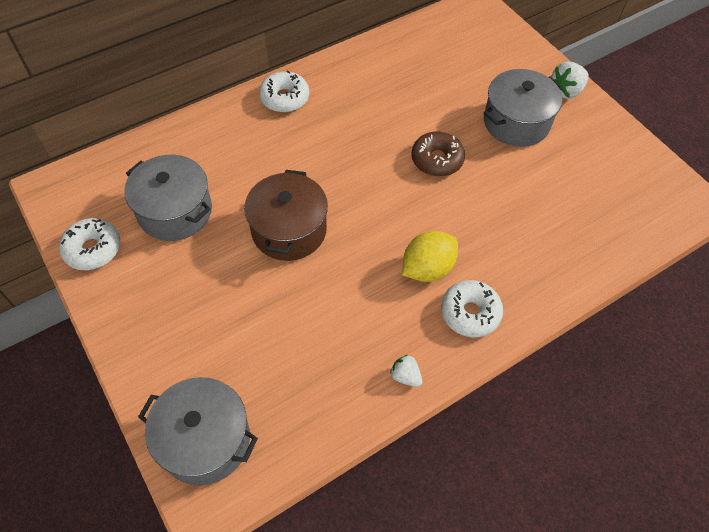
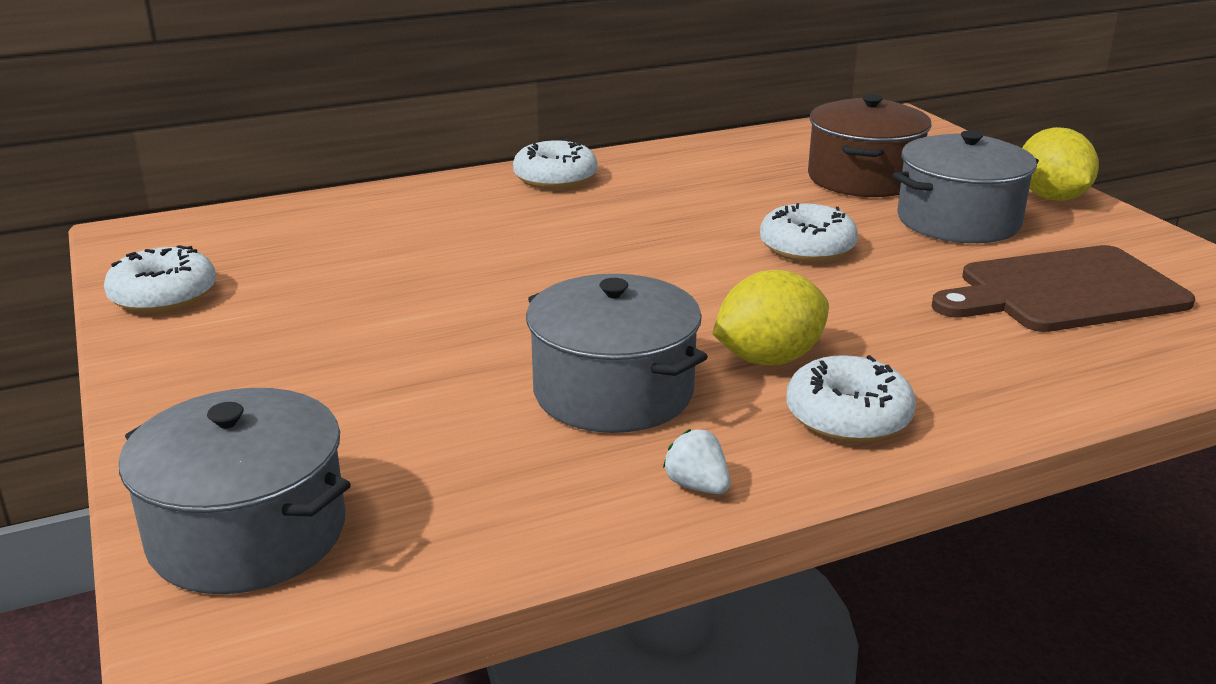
camera: 10 degrees right, 30 degrees down
grey pot [124,155,212,241] -> grey pot moved to [526,274,708,433]
brown pot [244,170,328,261] -> brown pot moved to [808,94,932,197]
brown donut [411,132,465,177] -> white donut [760,203,858,263]
white strawberry [551,62,589,99] -> yellow lemon [1023,127,1099,201]
none -> brown cutting board [931,245,1195,332]

